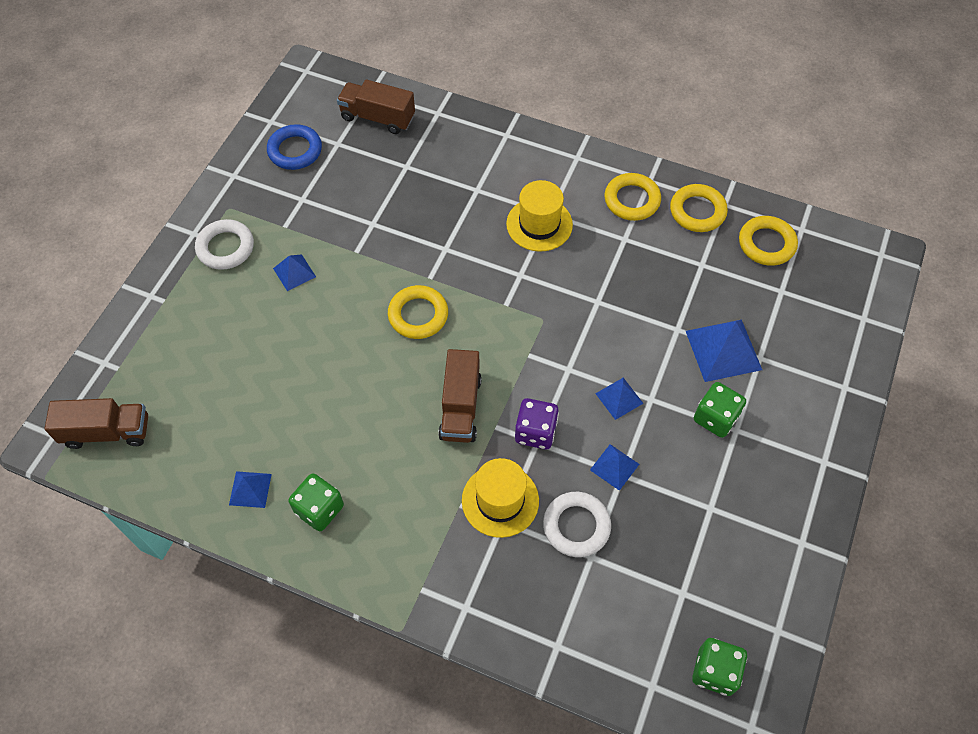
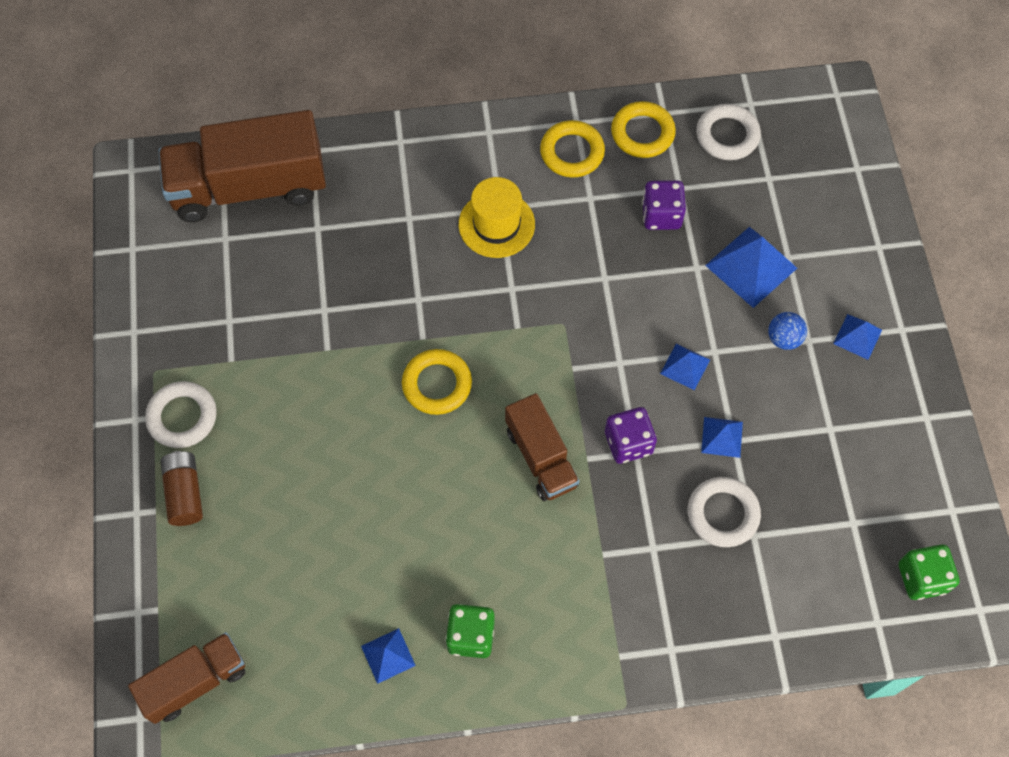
camera: 30 degrees left, 5 degrees up
blue ring [267,124,322,170] -> none
blue pyramid [273,254,316,291] -> blue pyramid moved to [833,314,882,360]
brown truck [337,79,415,134] -> brown truck [159,110,326,222], size x1.74
yellow hat [462,458,539,538] -> none
green dice [694,382,746,438] -> blue ball [768,312,807,350]
yellow ring [739,216,798,266] -> white ring [696,104,761,160]
none -> brown battery [160,451,203,526]
none -> purple dice [642,180,686,230]

